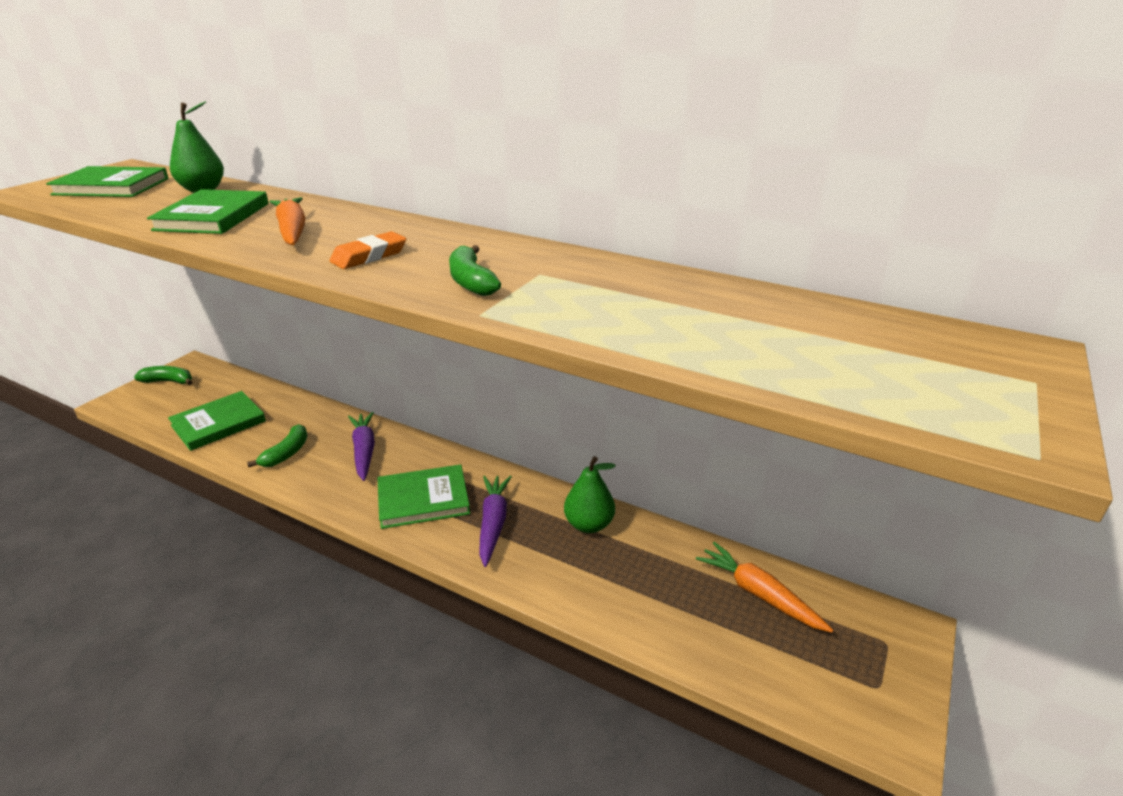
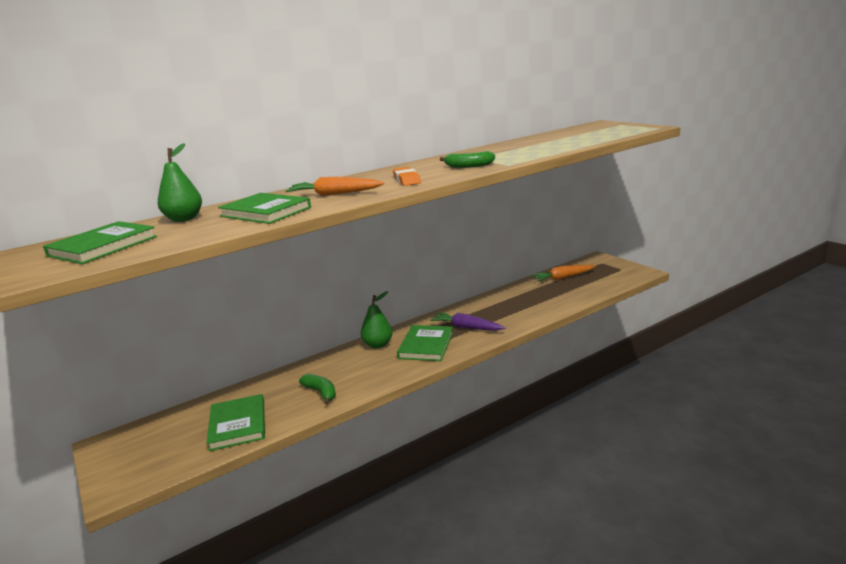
camera: 60 degrees left, 10 degrees down
green banana [134,366,192,385] -> none
purple carrot [348,412,375,481] -> none
green pear [564,456,615,533] -> green pear moved to [361,291,393,349]

